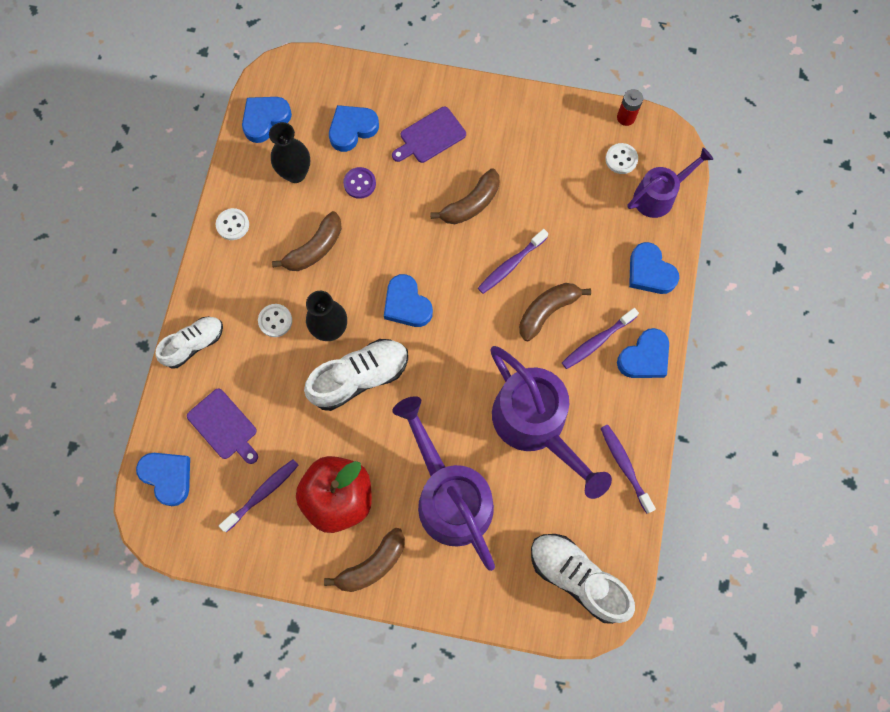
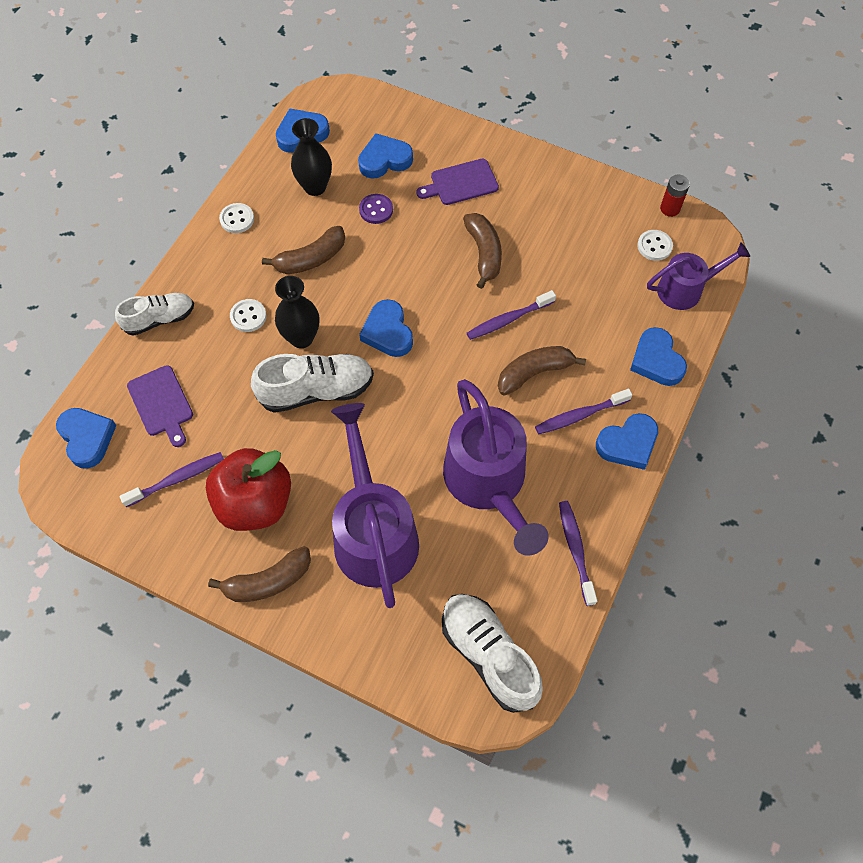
camera: 15 degrees right, 10 degrees down
brown banana [430,169,500,224] -> brown banana turned 75 degrees counterclockwise [463,213,502,289]

